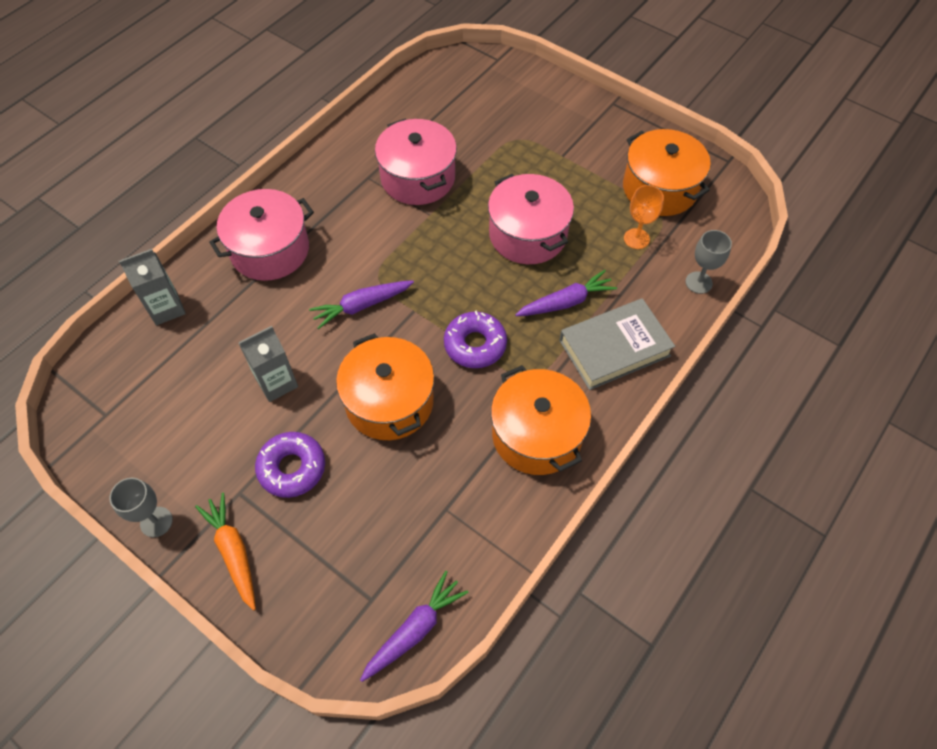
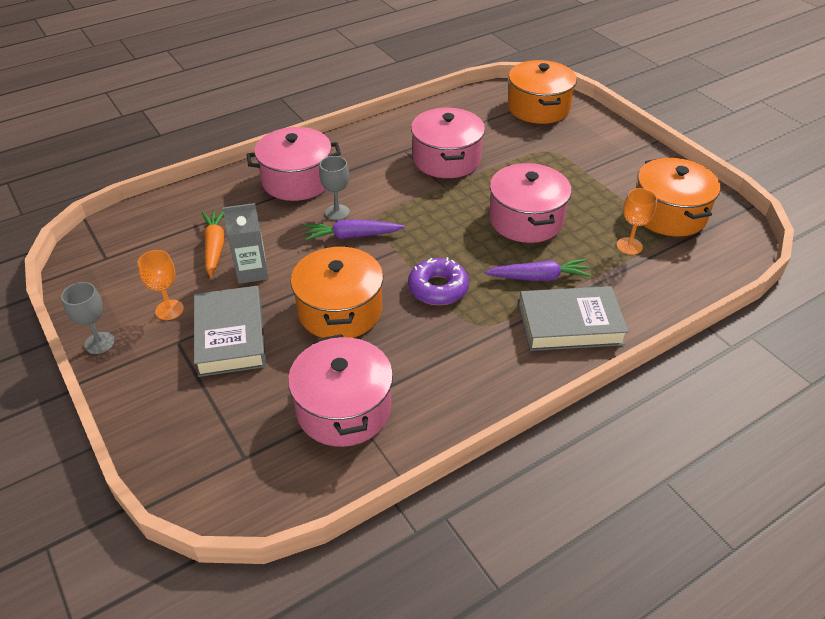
camera: 20 degrees right, 15 degrees down
grey carton [119,249,186,325] -> none
orange carrot [195,493,256,611] -> orange carrot moved to [202,210,224,277]
purple donut [255,432,325,498] -> grey book [194,286,266,377]
purple carrot [360,571,469,682] -> none
orange pot [491,365,591,475] -> orange pot moved to [508,60,577,124]
grey goblet [685,230,732,294] -> grey goblet moved to [319,156,350,220]
none -> orange goblet [138,250,184,320]
none -> pink pot [288,334,393,447]

